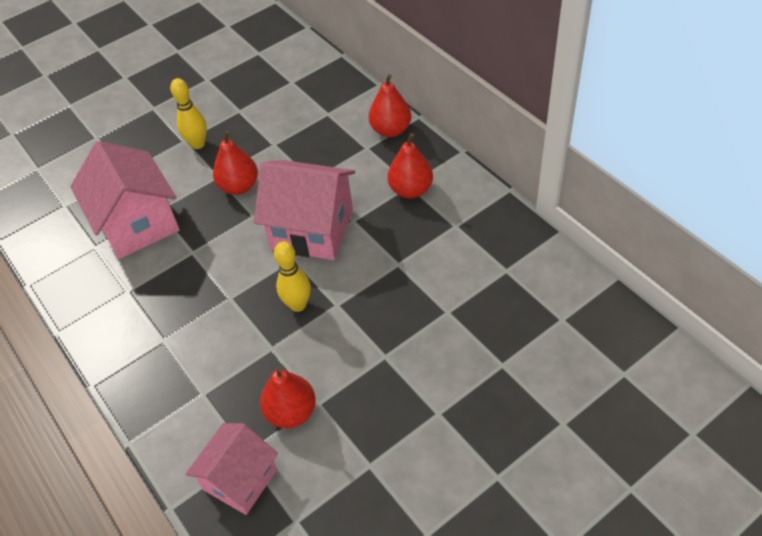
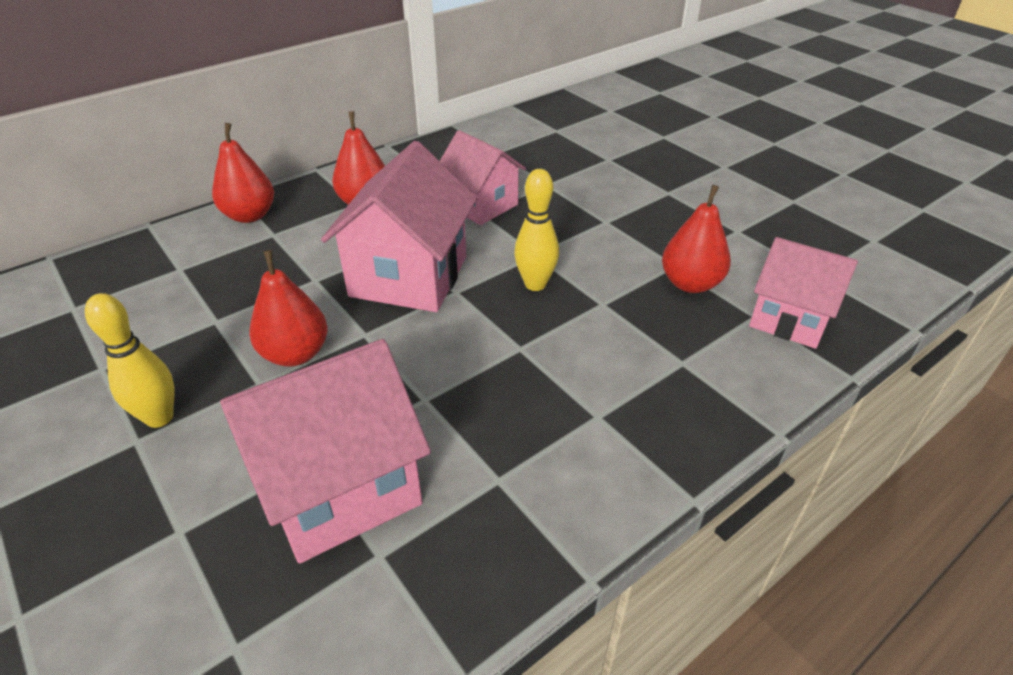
camera: 95 degrees left, 10 degrees down
none -> pink house [440,130,526,225]

